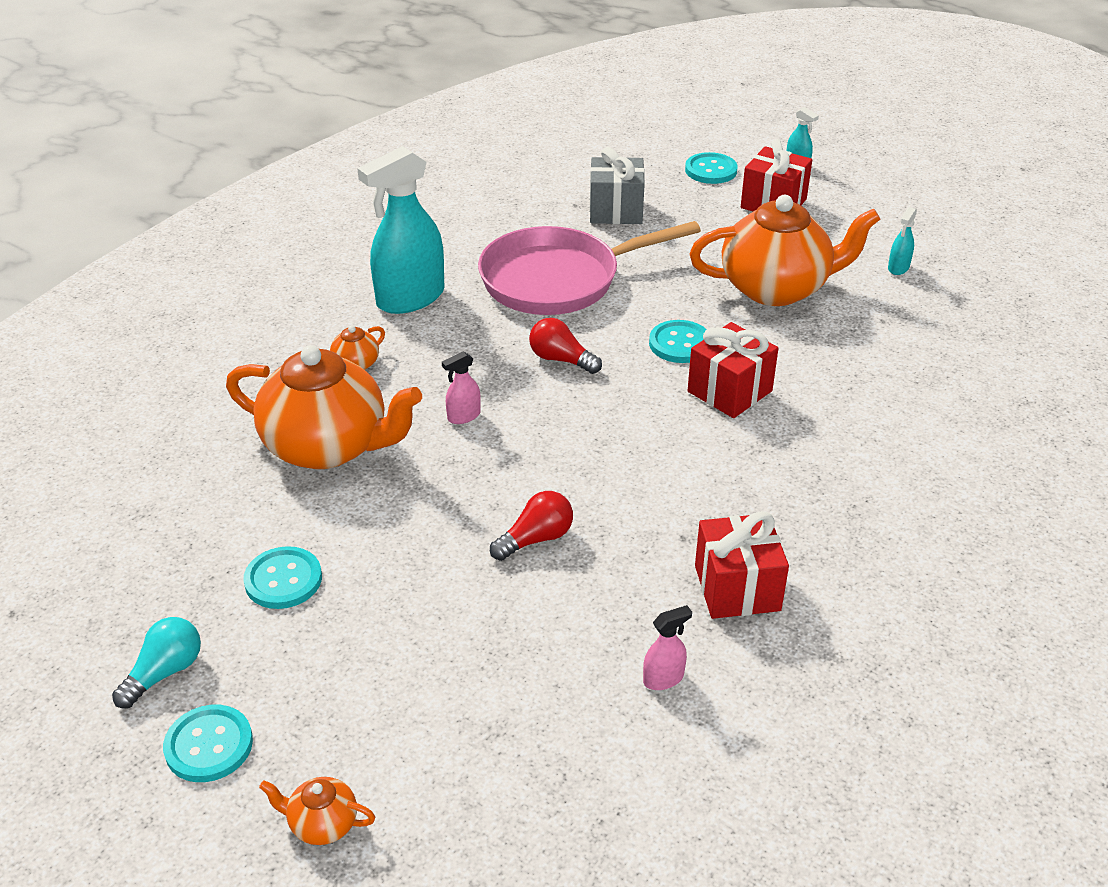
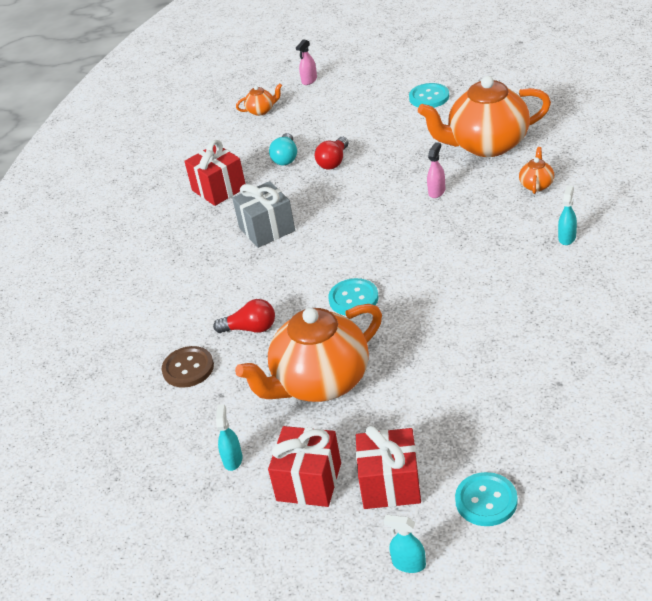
camera: 155 degrees right, 0 degrees up
turquoise light bulb [112,617,201,708] -> turquoise light bulb moved to [269,133,297,165]
turquoise button [163,705,253,782] -> none
orange teapot [259,777,376,845] -> orange teapot moved to [236,83,282,116]
turquoise spray bottle [357,146,445,314] -> turquoise spray bottle [558,185,577,245], size x0.43
pink pan [478,221,701,315] -> none
red light bulb [529,318,602,374] -> red light bulb moved to [213,299,275,333]
grey gift [590,147,645,224] -> grey gift moved to [232,181,295,248]
pink spray bottle [643,605,692,690] -> pink spray bottle moved to [296,39,317,85]
red gift [688,322,778,418] -> red gift moved to [268,426,341,507]
none -> brown button [161,346,214,388]

